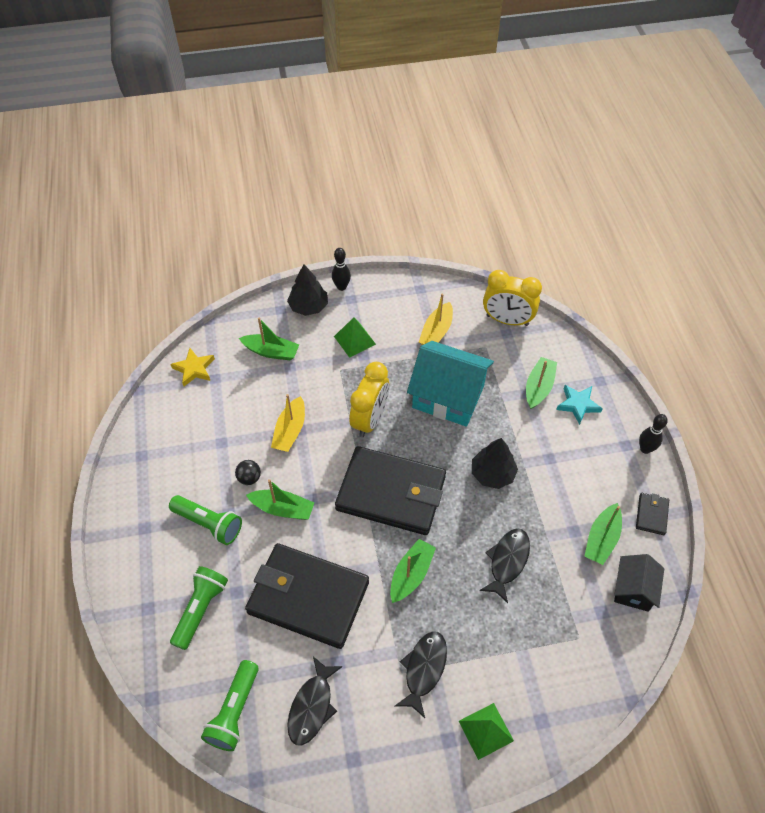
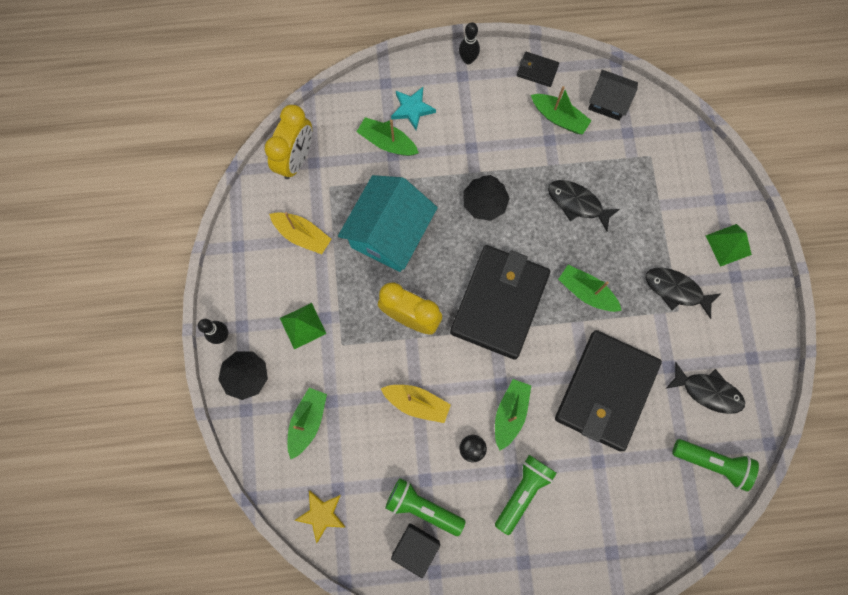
camera: 85 degrees left, 20 degrees up
green flashlight [170,566,228,650] -> green flashlight moved to [385,478,466,536]
none -> black cube [391,523,440,578]

